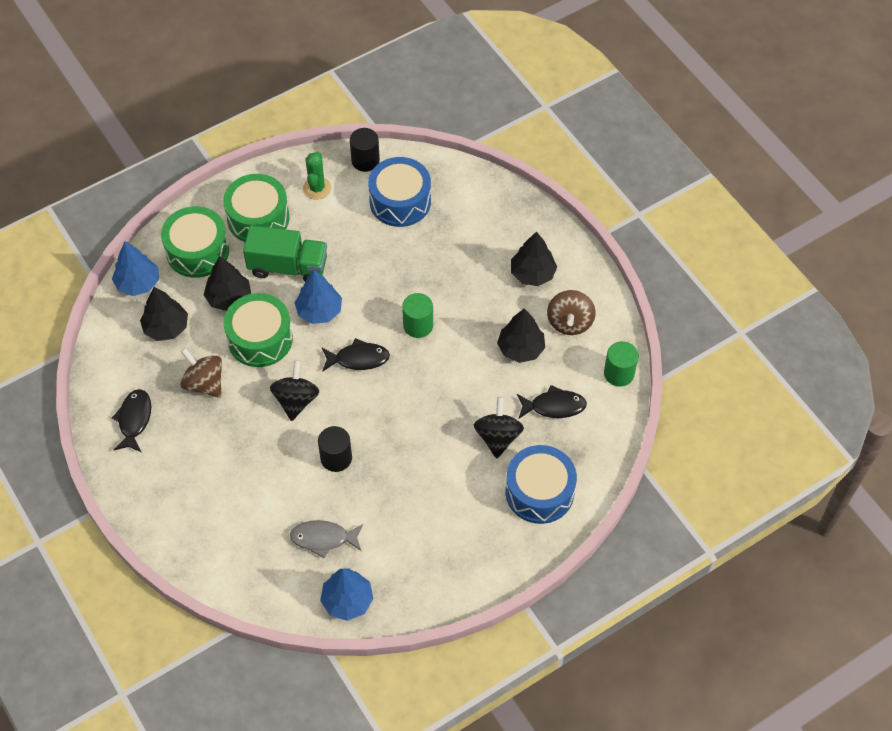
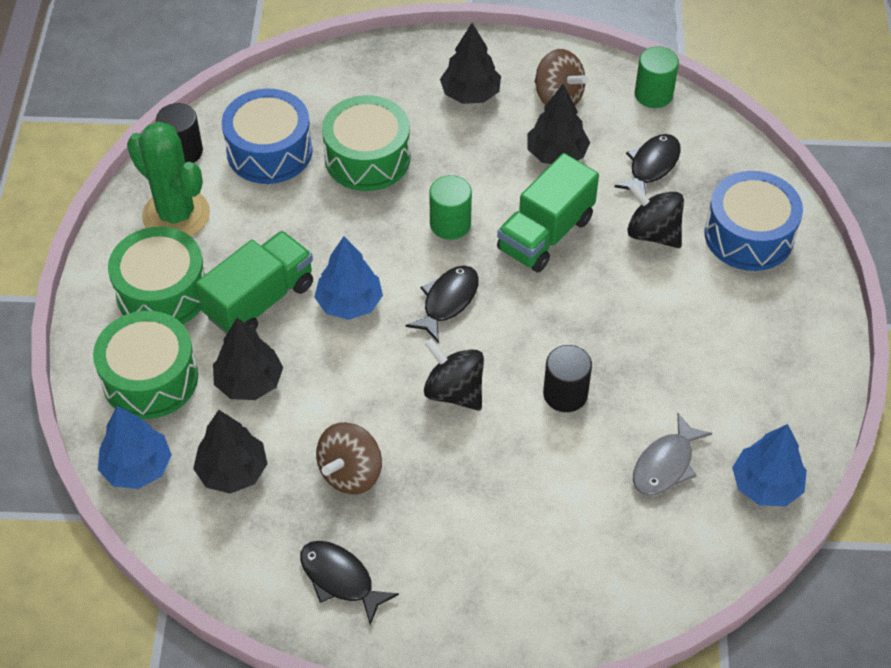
camera: 55 degrees left, 5 degrees down
brown spinning top [181,348,222,398] -> brown spinning top turned 45 degrees counterclockwise [316,422,382,494]
green drum [223,293,293,367] -> green drum moved to [322,95,410,191]
green cactus [303,151,331,200] -> green cactus [127,122,210,236], size x1.66
none -> green truck [497,153,599,272]

